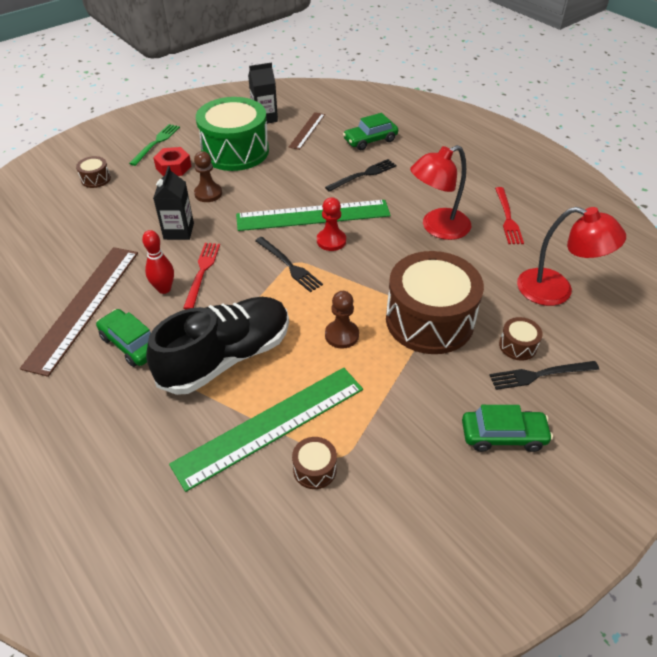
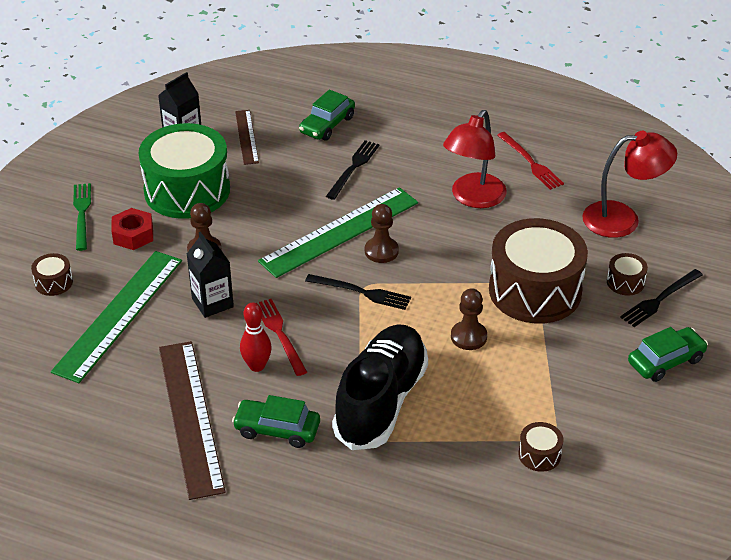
camera: 30 degrees left, 5 degrees down
green ruler [169,368,363,492] -> green ruler moved to [51,251,182,383]
red pawn [317,197,346,251] -> brown pawn [365,204,399,263]

